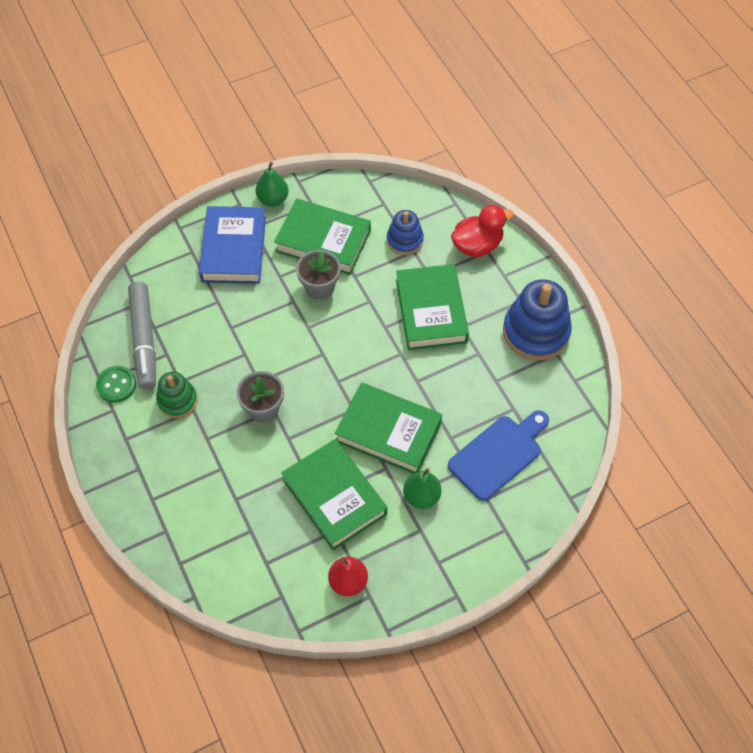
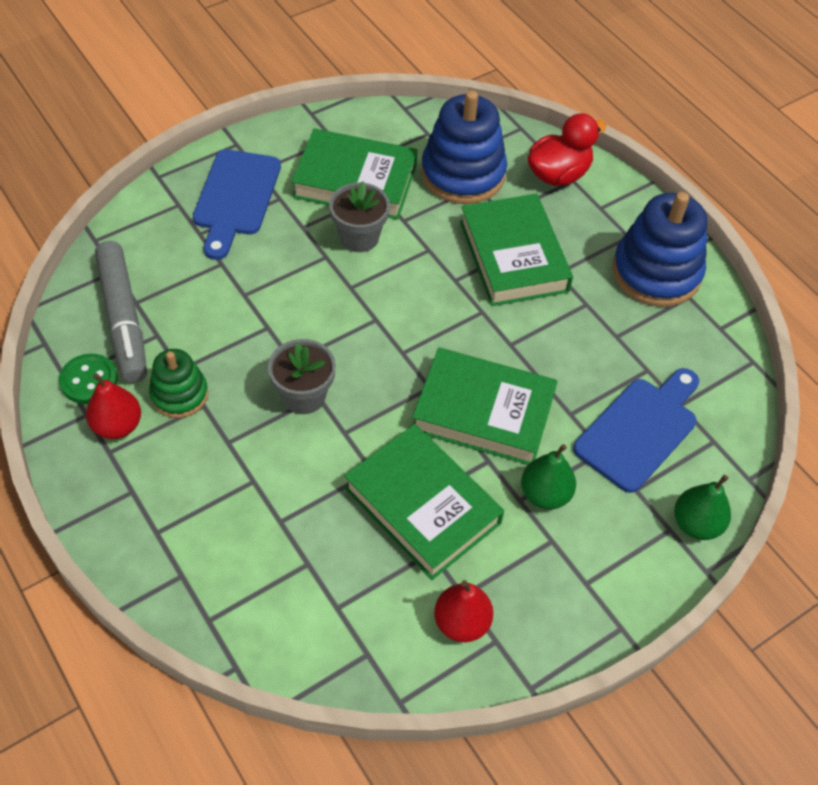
camera: 10 degrees left, 5 degrees down
blue book [199,206,266,284] -> blue cutting board [193,149,281,260]
green pear [256,162,289,207] -> green pear moved to [674,475,731,540]
blue stacking toy [387,210,424,255] -> blue stacking toy [421,90,507,204], size x1.73
none -> red pear [86,373,141,439]

